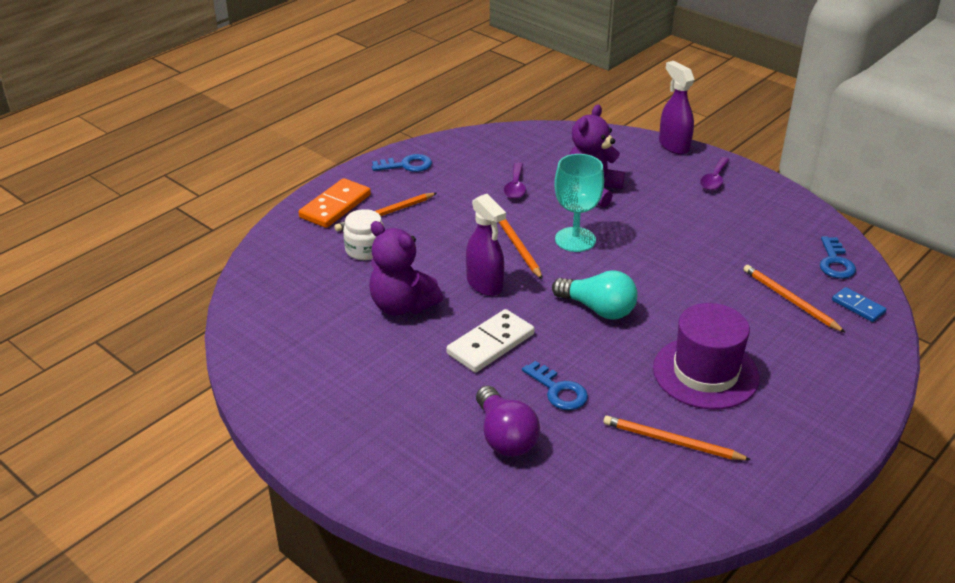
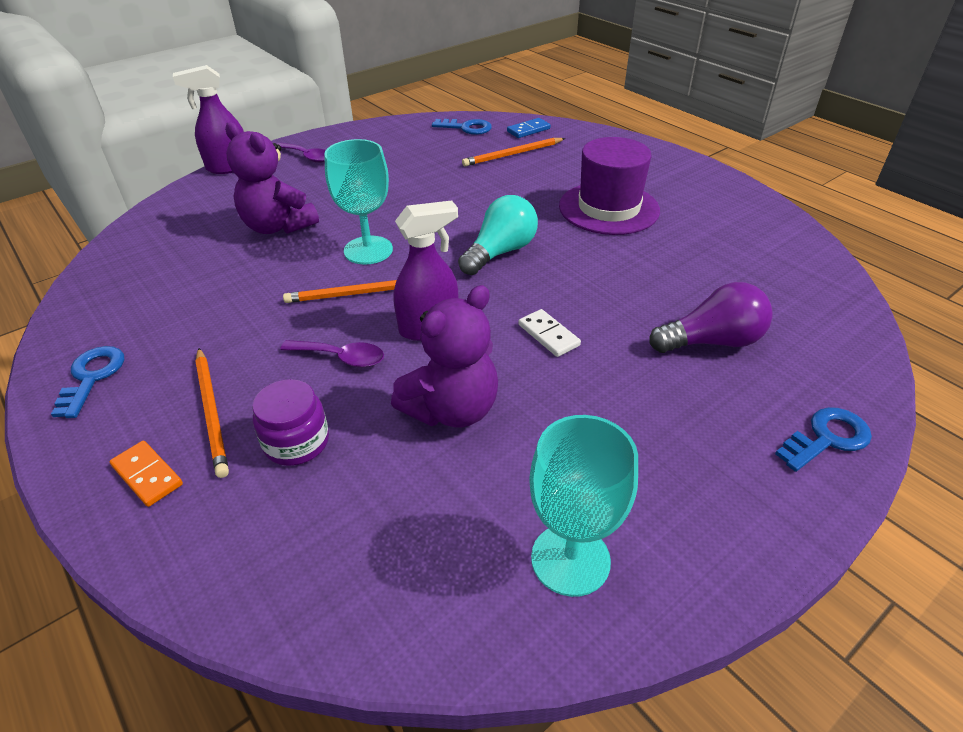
camera: 80 degrees left, 5 degrees up
orange domino [298,178,371,228] -> orange domino [109,441,183,507], size x0.59
white jar [343,209,384,260] -> purple jar [252,379,329,466]
white domino [447,309,535,373] -> white domino [519,309,581,357], size x0.59
purple spoon [504,163,526,199] -> purple spoon moved to [280,340,384,368]
blue key [522,361,588,410] -> blue key moved to [775,407,872,472]
orange pencil [604,416,751,460] -> none
none -> turquoise goblet [529,415,638,597]

